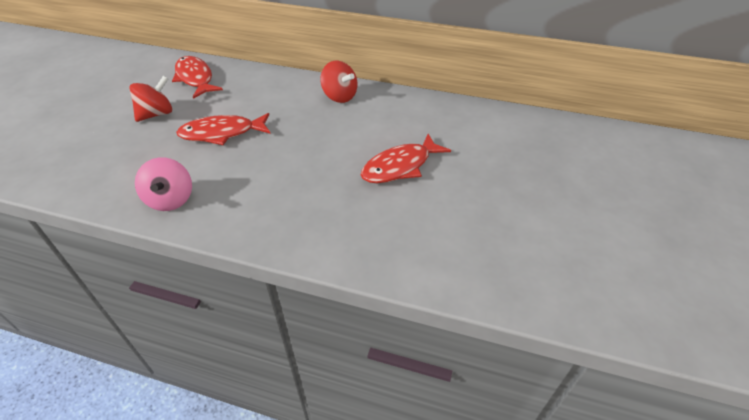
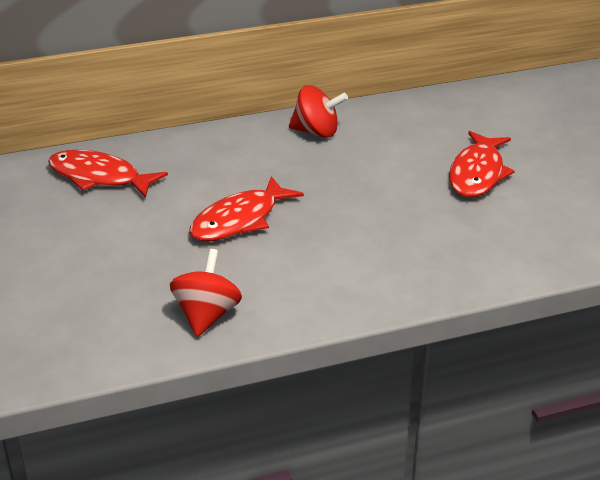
camera: 35 degrees left, 10 degrees down
red spinning top [129,75,172,122] -> red spinning top moved to [170,249,242,337]
pink spinning top [135,157,192,211] -> none

